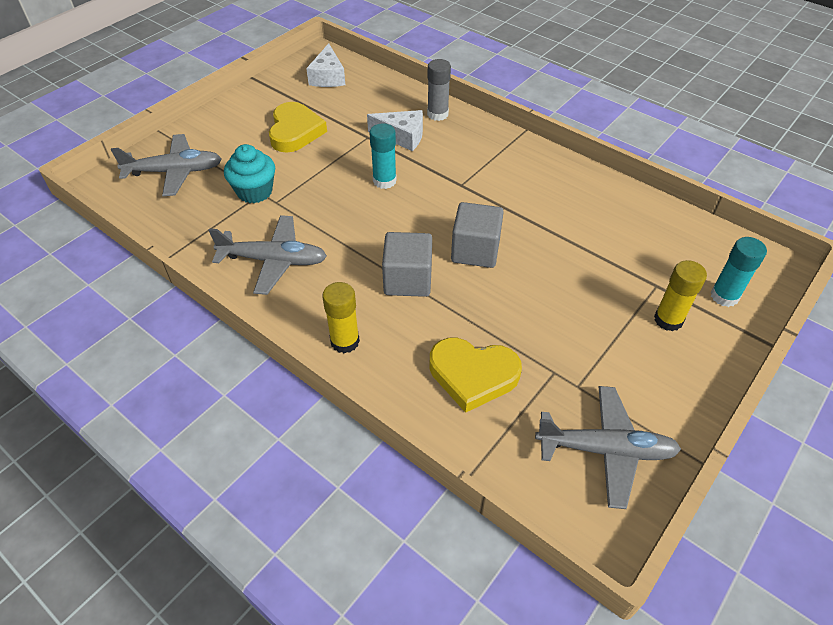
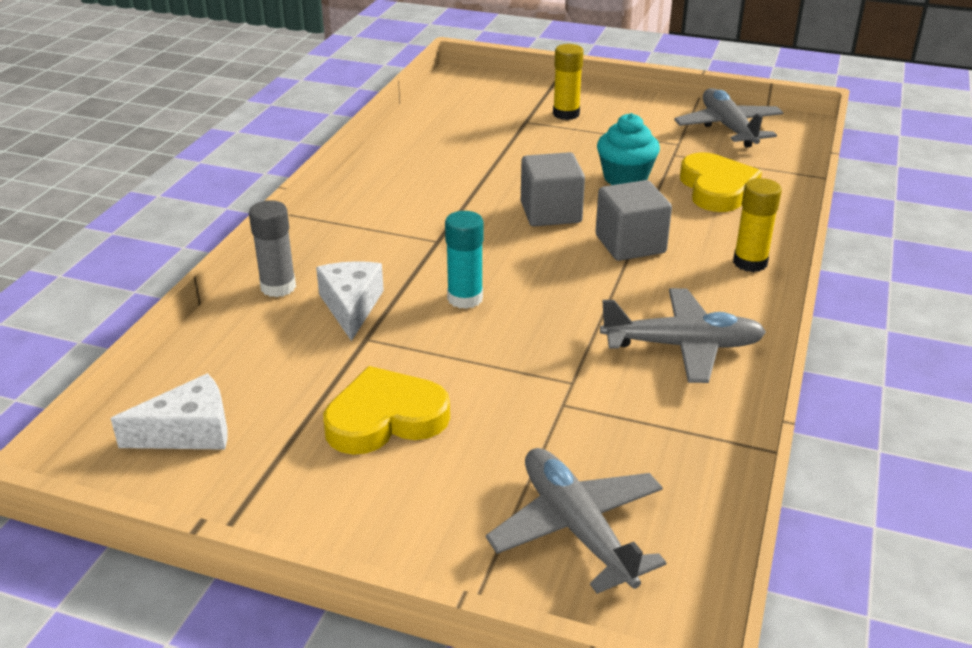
camera: 110 degrees left, 15 degrees down
grey plane [209,215,327,295] -> grey plane turned 105 degrees clockwise [600,288,766,383]
turquoise cupcake [224,144,275,203] -> turquoise cupcake moved to [597,113,660,185]
turquoise glue stick [710,237,767,307] -> none

